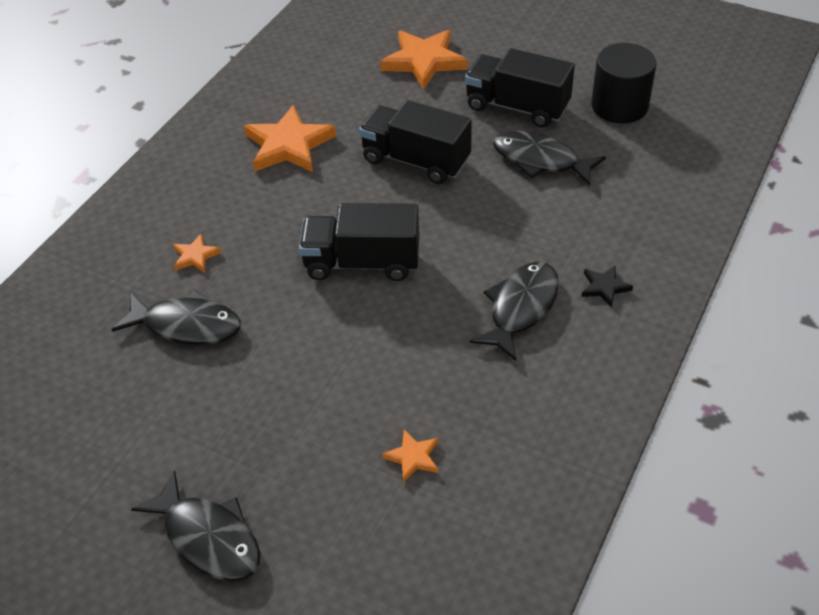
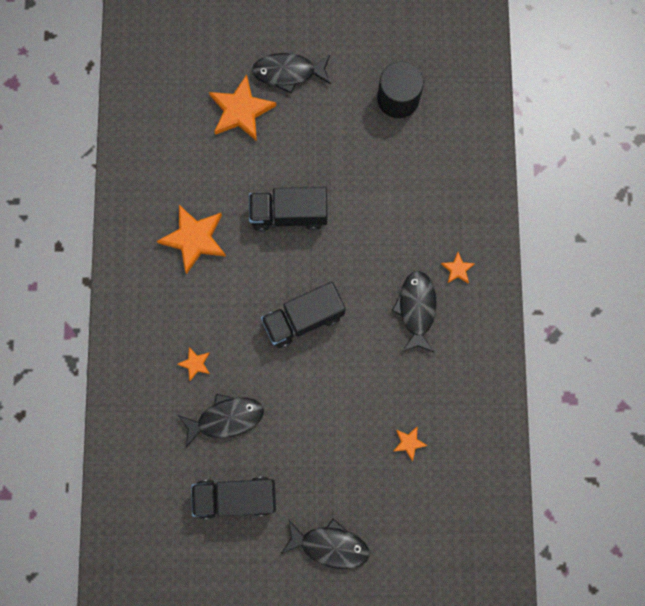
camera: 30 degrees left, 30 degrees up
black truck [465,48,575,128] -> black truck moved to [191,477,276,519]
black fish [493,131,606,186] -> black fish moved to [252,53,331,94]
black star [582,265,633,308] -> orange star [441,252,475,283]

